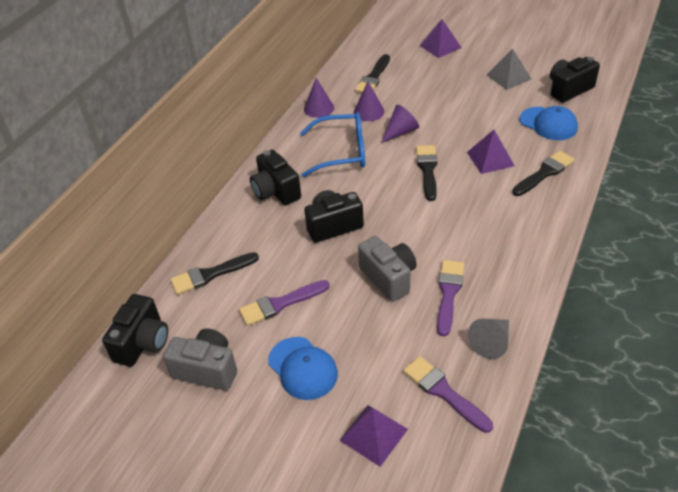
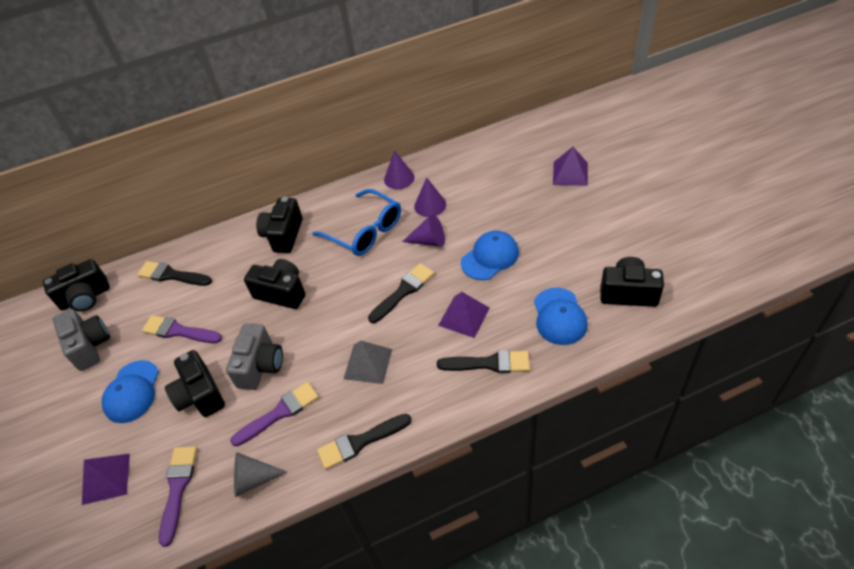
camera: 45 degrees right, 5 degrees up
black brush [355,54,390,93] -> black brush moved to [317,414,411,470]
grey pyramid [487,48,531,90] -> grey pyramid moved to [344,341,392,384]
none -> black camera [165,350,225,417]
none -> blue cap [461,231,519,280]

